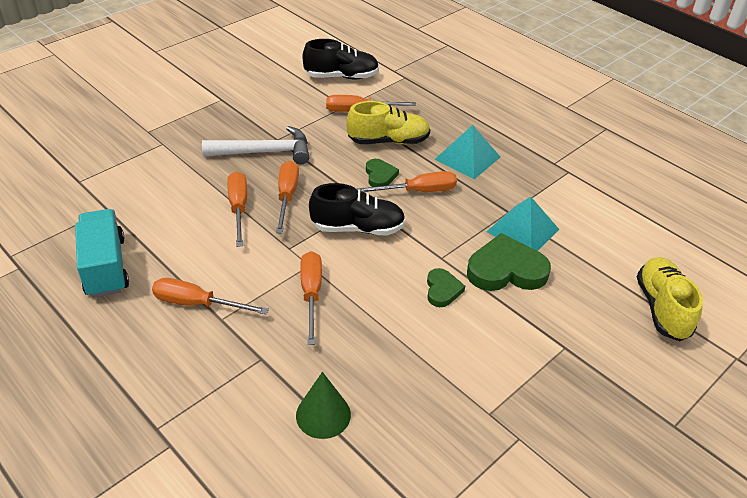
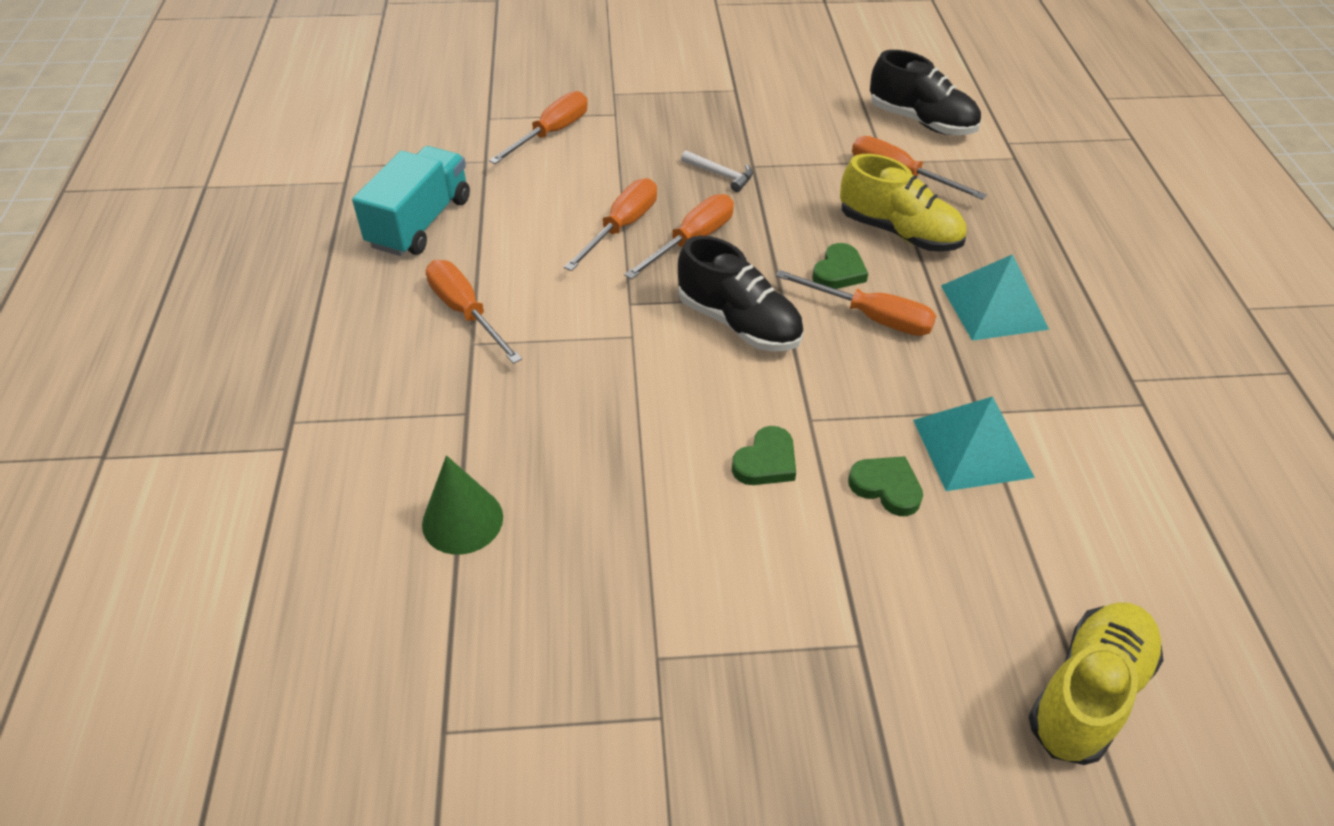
camera: 40 degrees right, 5 degrees up
white hammer [202,126,310,165] -> white hammer [681,150,753,192], size x0.49
orange screwdriver [300,251,322,345] -> orange screwdriver moved to [489,91,588,164]
green heart [467,233,551,291] -> green heart [848,456,923,516], size x0.54

